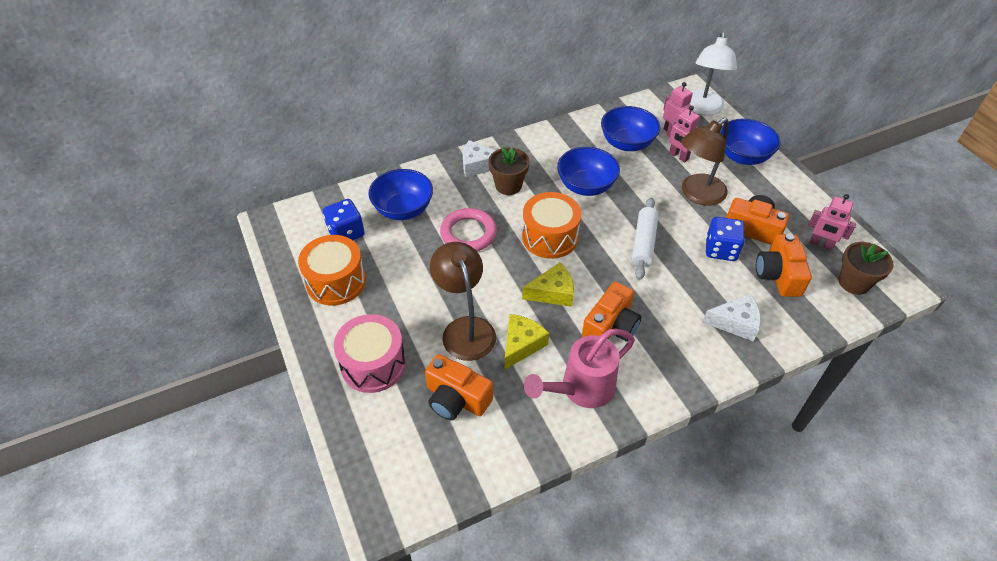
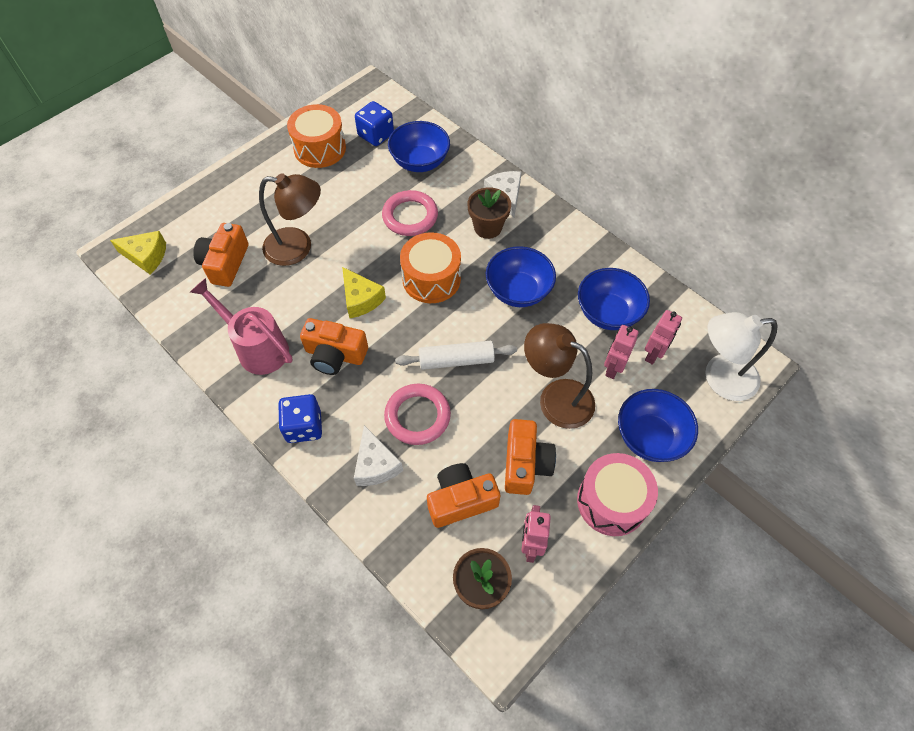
camera: 70 degrees right, 10 degrees up
pink drum [334,314,406,393] -> pink drum moved to [577,453,658,536]
brown lamp [430,242,496,361] -> brown lamp turned 45 degrees clockwise [259,173,321,266]
yellow cheese [505,314,549,369] -> yellow cheese moved to [110,231,166,274]
blue dice [706,217,745,261] -> blue dice moved to [278,394,322,443]
none -> pink ring [384,384,451,445]

